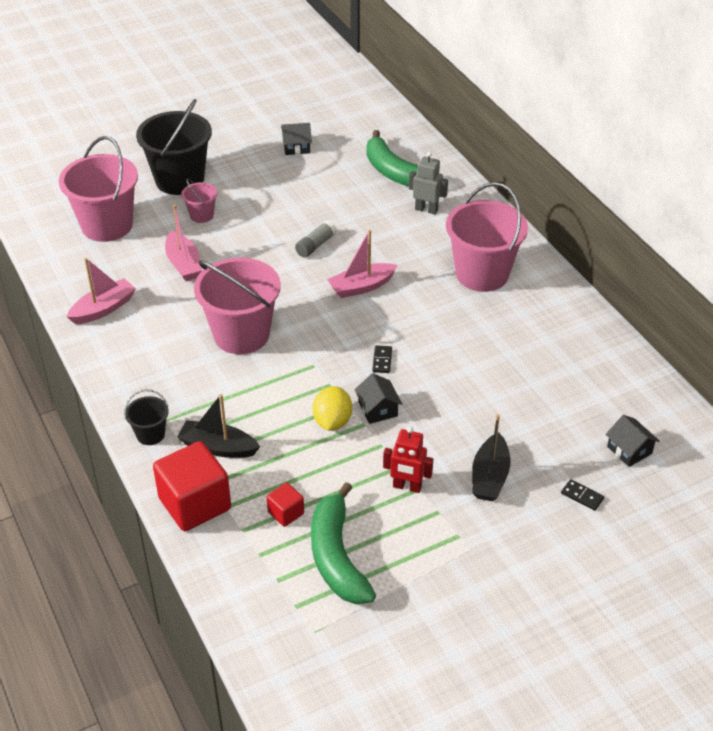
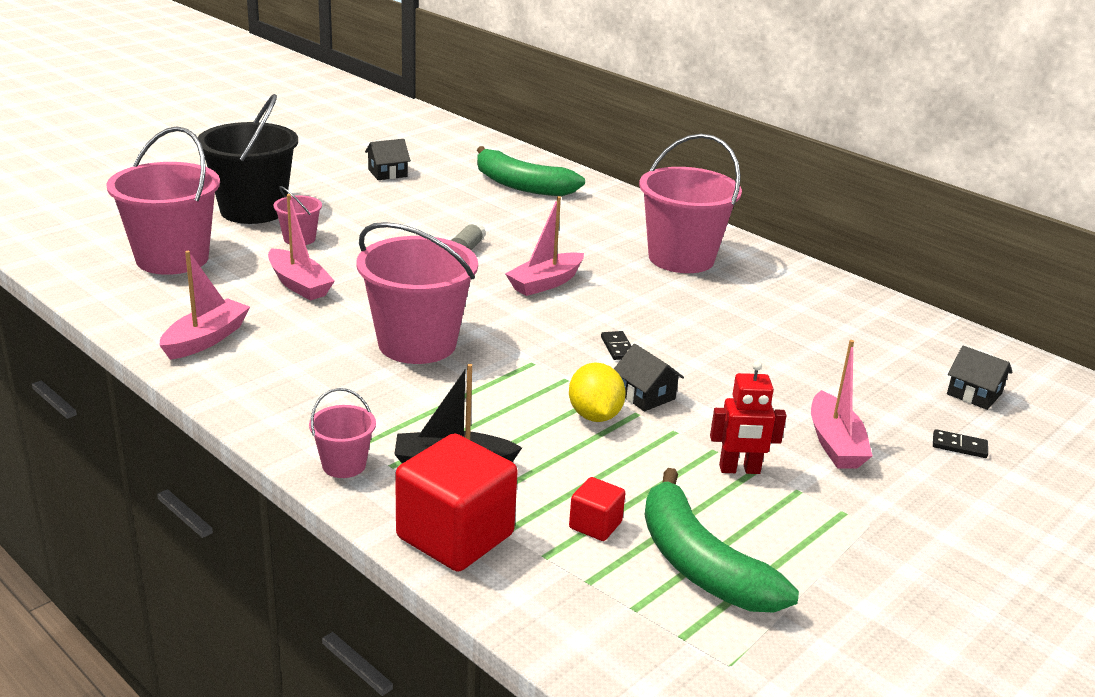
camera: 20 degrees left, 15 degrees down
black bucket [124,389,169,445] -> pink bucket [309,388,376,478]
grey robot [409,152,448,214] -> none
black boat [472,414,511,501] -> pink boat [811,340,872,468]

